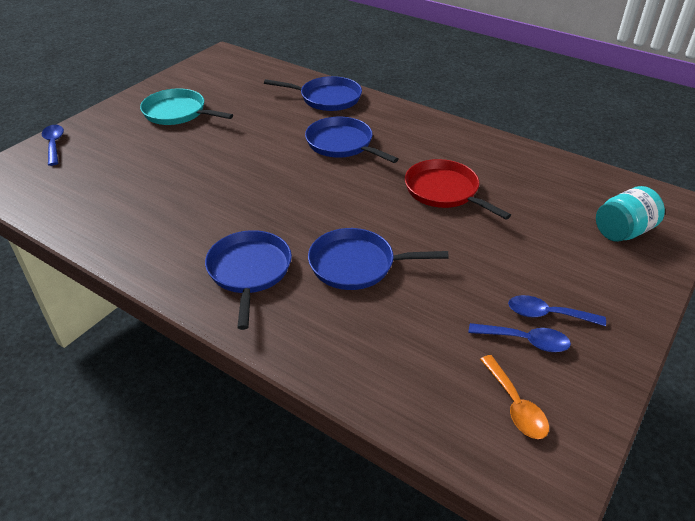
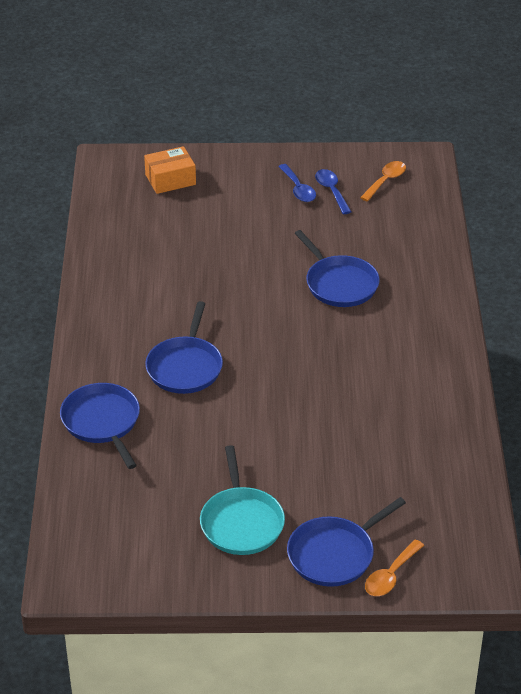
camera: 125 degrees left, 0 degrees up
blue spoon [42,125,64,166] -> orange spoon [365,540,424,596]
blue pan [205,230,292,330] -> blue pan moved to [287,497,406,587]
red pan [405,159,511,219] -> none
turquoise jar [596,186,665,242] -> orange box [144,146,196,194]

